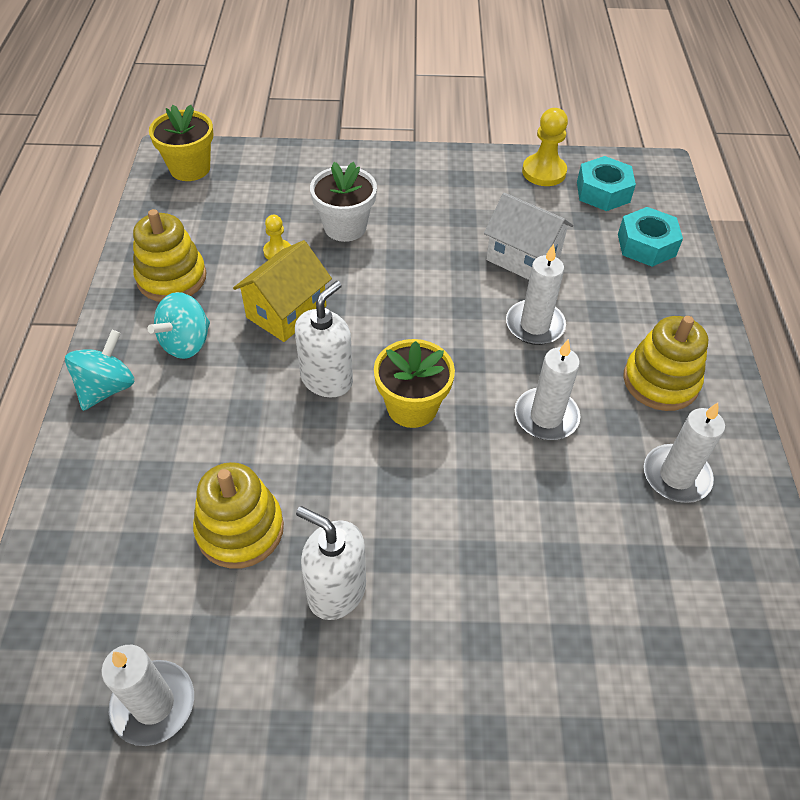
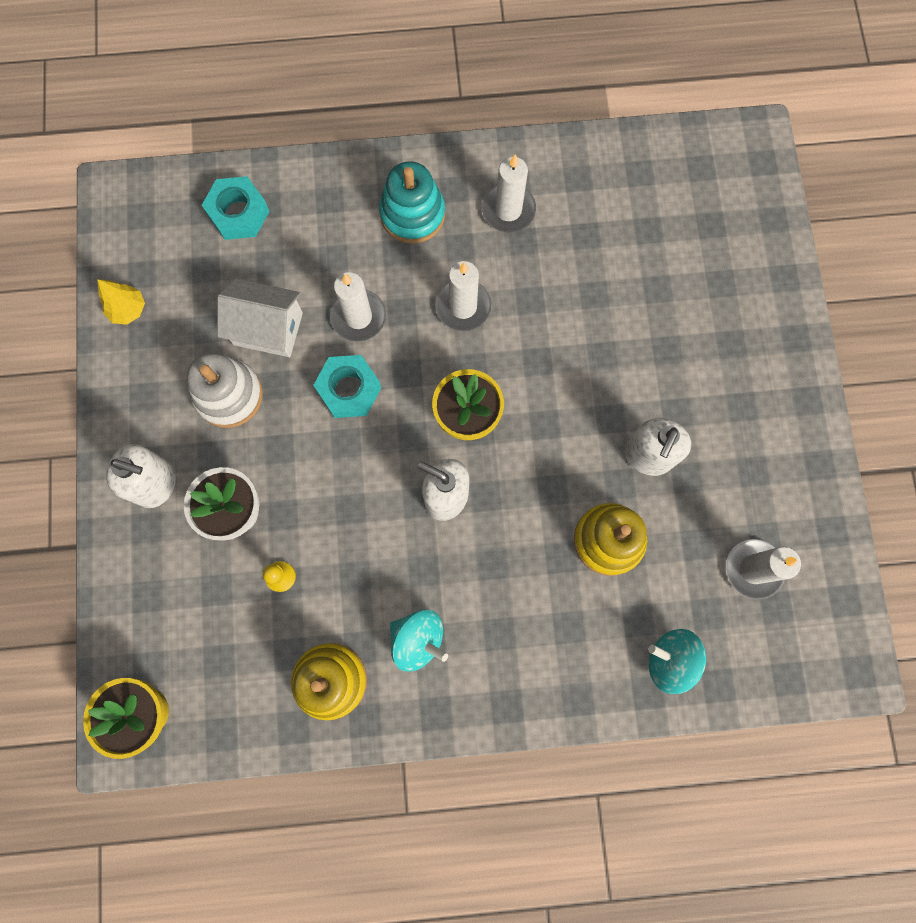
camera: 95 degrees left, 25 degrees up
turquoise spinning top [65,330,134,411] -> turquoise spinning top moved to [648,629,706,694]
yellow house [233,240,332,342] -> none
white house [484,193,573,280] -> white house turned 75 degrees clockwise [217,278,303,357]
yellow pawn [522,108,568,186] -> yellow tree [97,279,145,325]
turquoise nut [577,156,636,211] -> turquoise nut moved to [313,355,381,418]
yellow stacking toy [623,316,708,411] -> turquoise stacking toy [379,161,445,244]
none -> white soap dispenser [106,444,176,508]
none -> white stacking toy [186,353,263,428]

